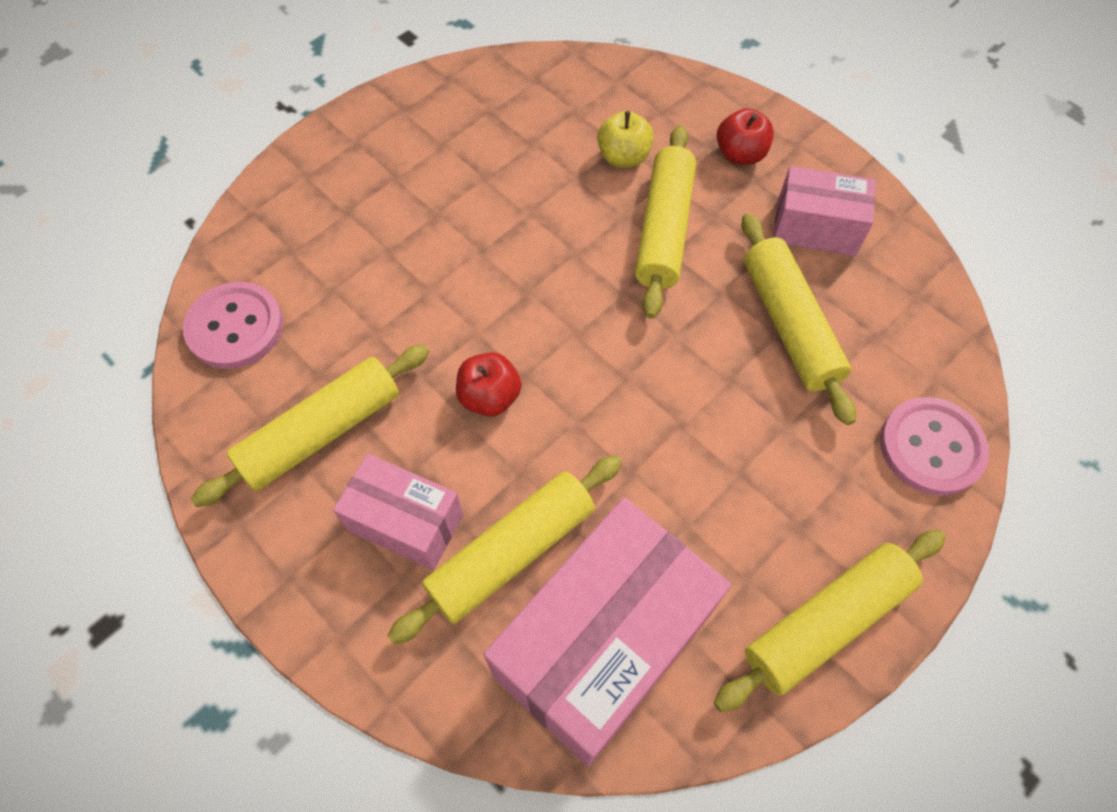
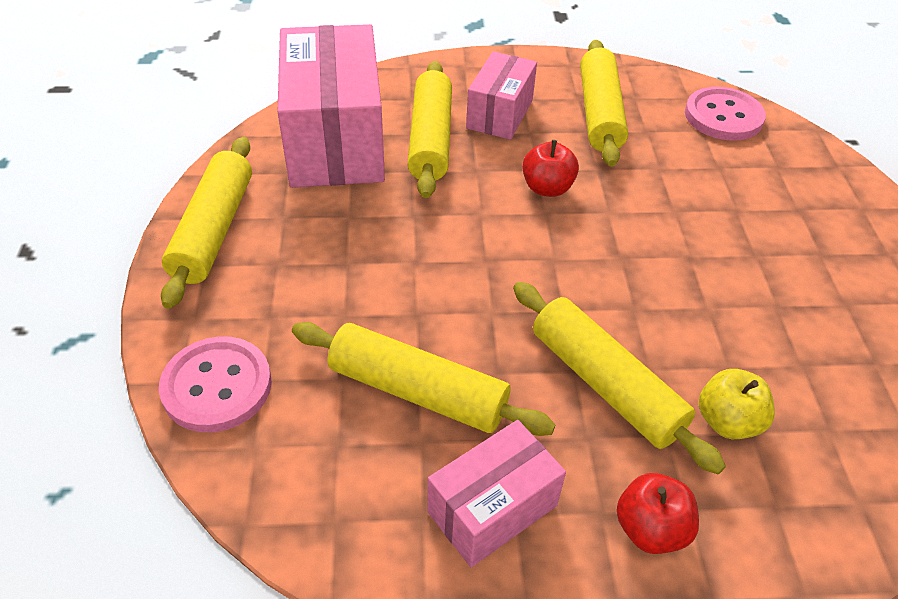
camera: 130 degrees right, 15 degrees down
pink box [333,454,463,570] -> pink box turned 45 degrees counterclockwise [466,51,537,140]

